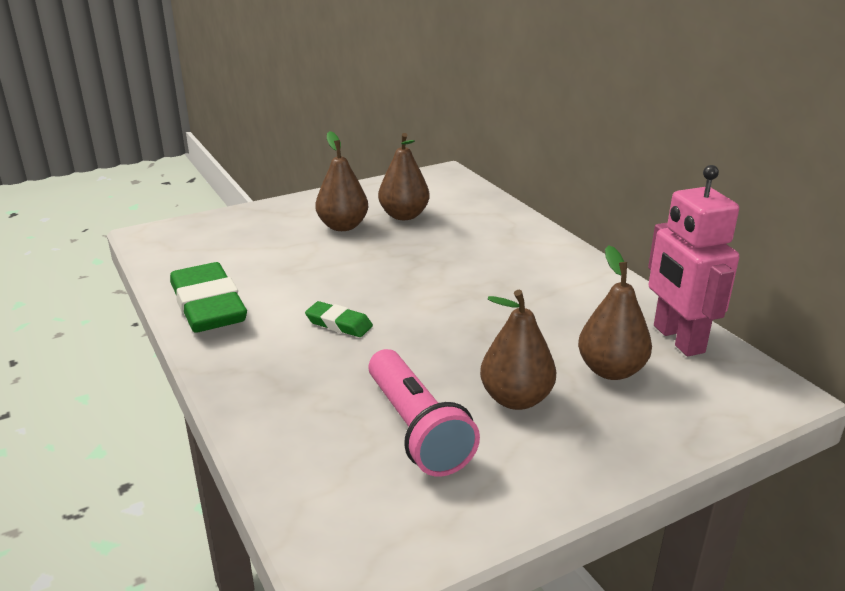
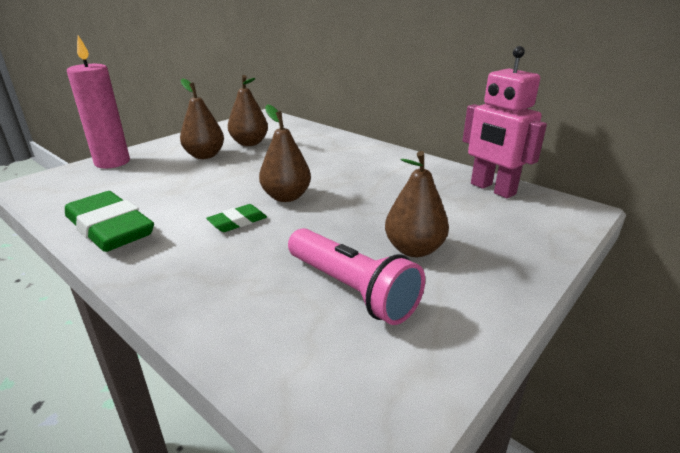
camera: 20 degrees left, 0 degrees up
green eraser [305,301,373,337] -> green eraser turned 45 degrees counterclockwise [206,204,267,232]
brown pear [578,245,652,380] -> brown pear moved to [259,104,311,202]
none -> pink candle [67,35,130,168]

